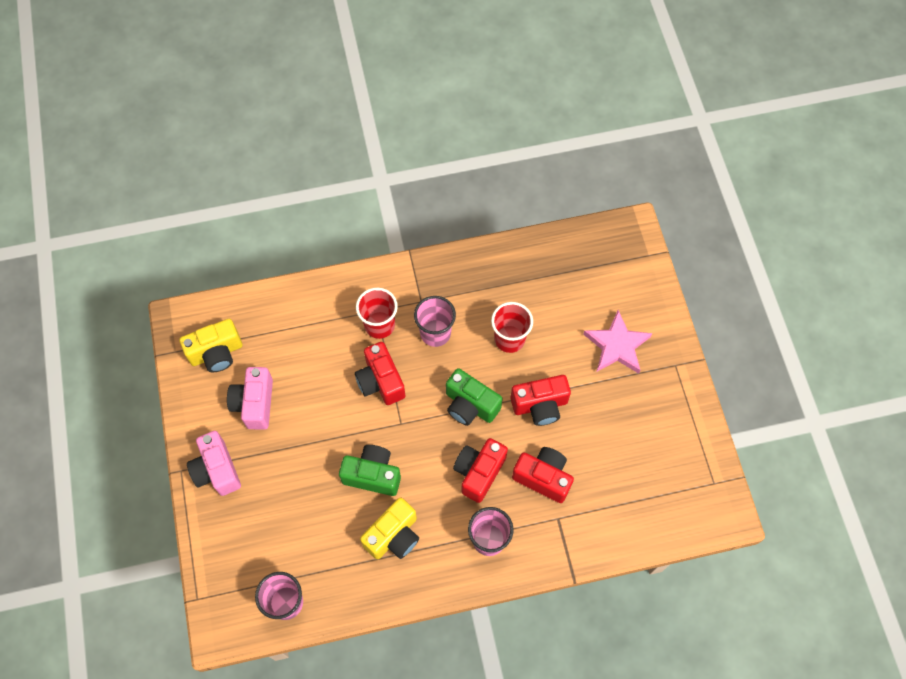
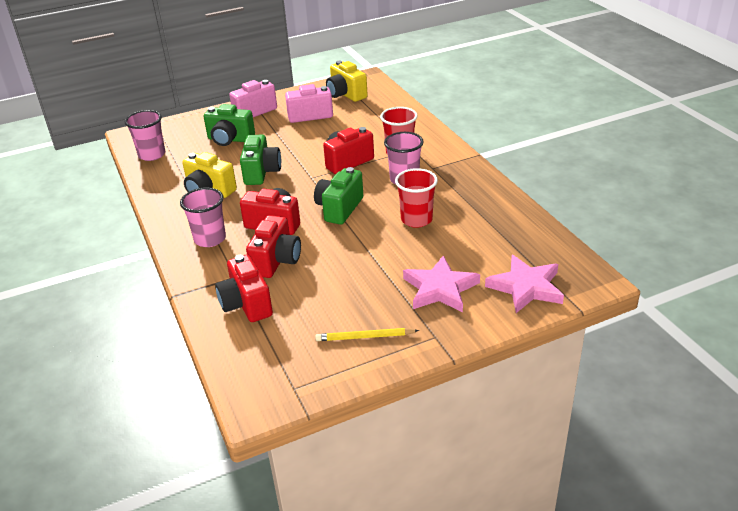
camera: 80 degrees right, 30 degrees down
red camera [510,375,571,426] -> red camera moved to [215,254,273,322]
none -> green camera [204,104,255,146]
none -> yellow pencil [315,328,419,341]
none -> pink star [485,255,564,313]

